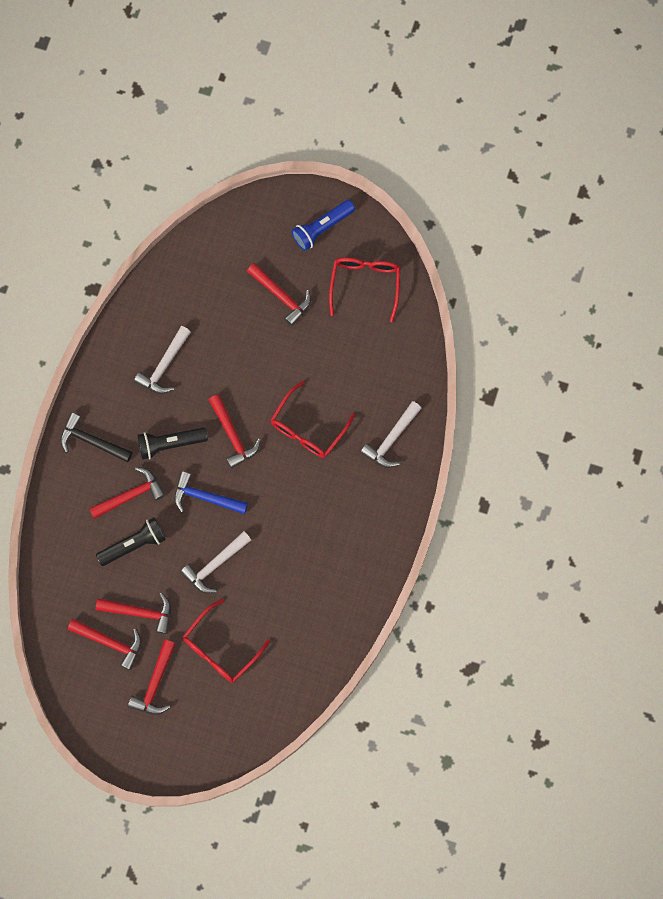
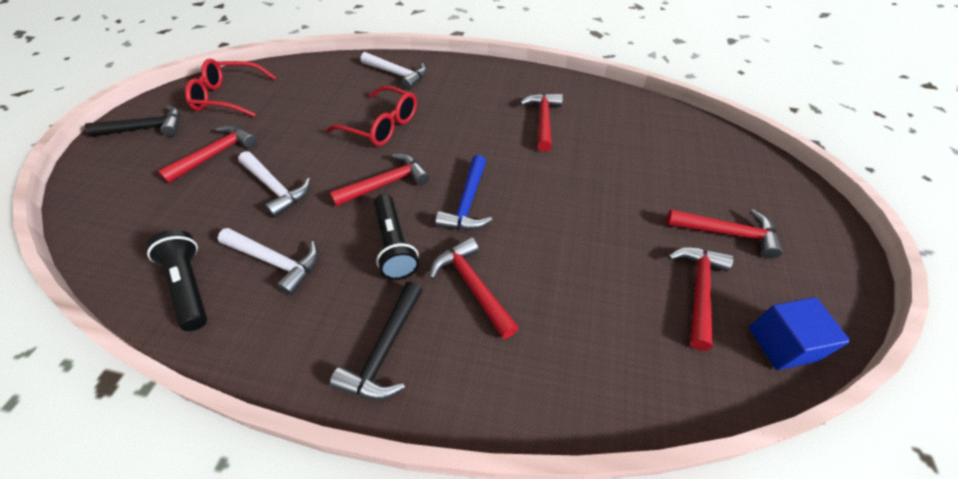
camera: 95 degrees left, 25 degrees down
black flashlight [96,517,166,566] -> black flashlight moved to [147,230,207,331]
red hammer [96,593,171,634] -> red hammer moved to [520,93,563,152]
white hammer [180,531,251,593] -> white hammer moved to [238,151,310,217]
red glasses [183,599,270,683] -> none
blue flashlight [291,200,355,251] -> black hammer [84,105,180,137]
none -> blue cube [749,297,850,370]

